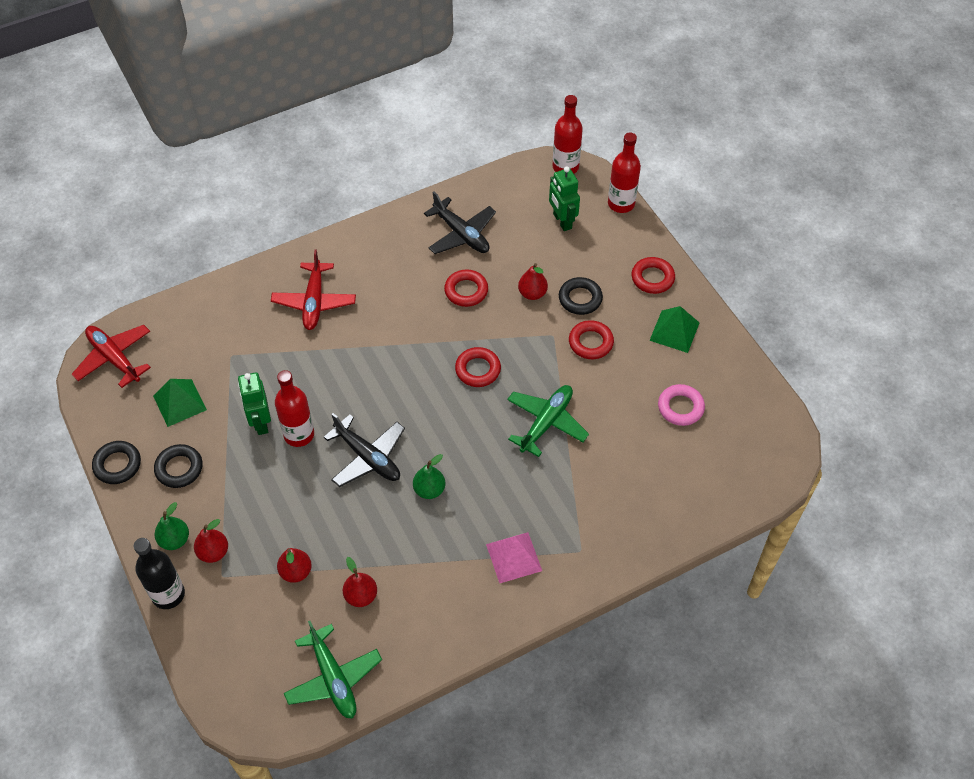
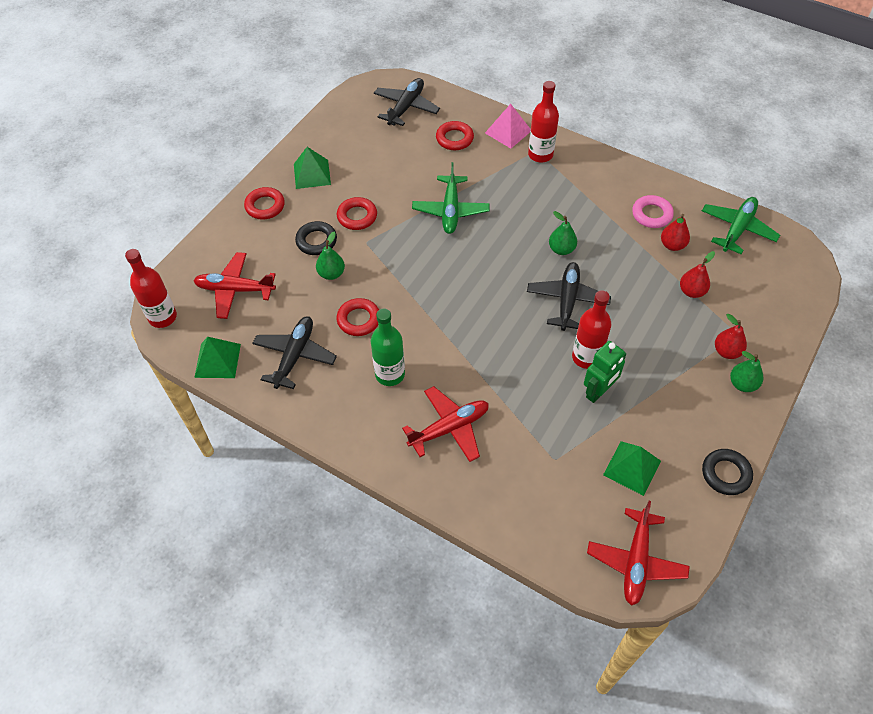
camera: 120 degrees left, 0 degrees up
black bottle [134,538,185,609] -> none
black ring [154,444,203,488] -> none
red ring [455,347,501,387] -> red ring moved to [436,121,474,150]
pink pyramid [486,532,542,583] -> pink pyramid moved to [485,104,530,149]
green plane [507,385,589,457] -> green plane turned 90 degrees counterclockwise [412,162,490,234]
red pear [518,263,548,300] -> green pear [316,232,345,280]
green robot [549,166,580,231] -> red plane [193,252,276,319]
red bottle [608,132,641,213] -> red bottle moved to [528,81,559,163]
pink ring [658,384,705,426] -> pink ring moved to [632,195,674,228]
none -> green pyramid [194,337,241,378]
none -> green bottle [370,309,405,386]
none -> black plane [374,78,440,126]

